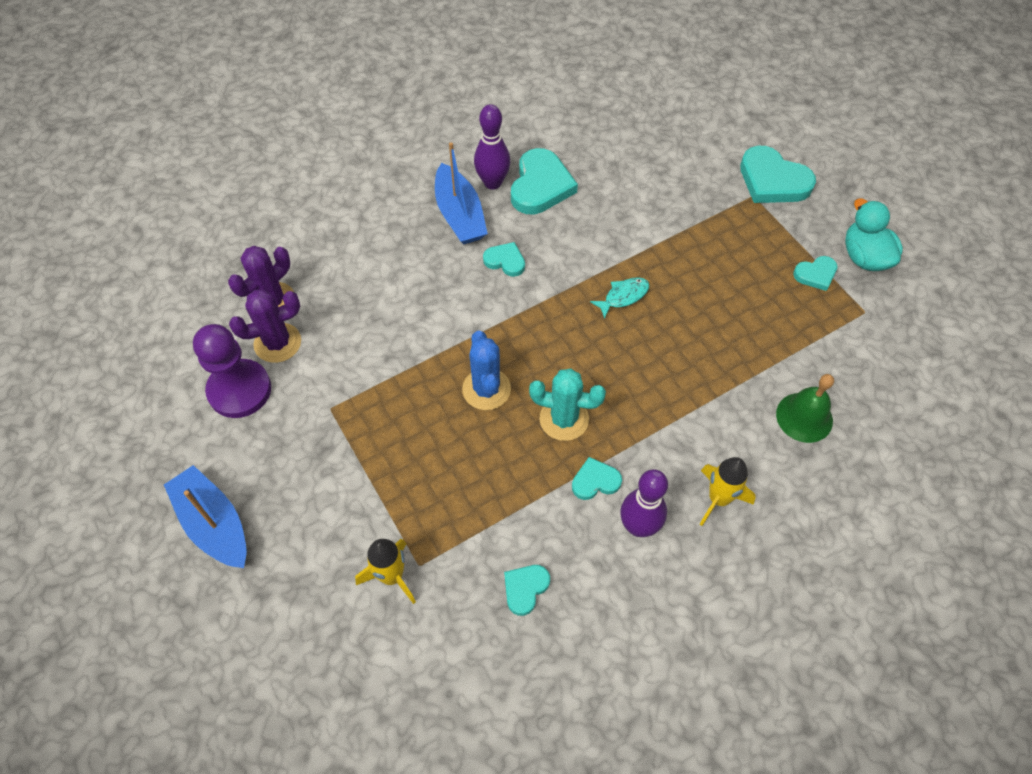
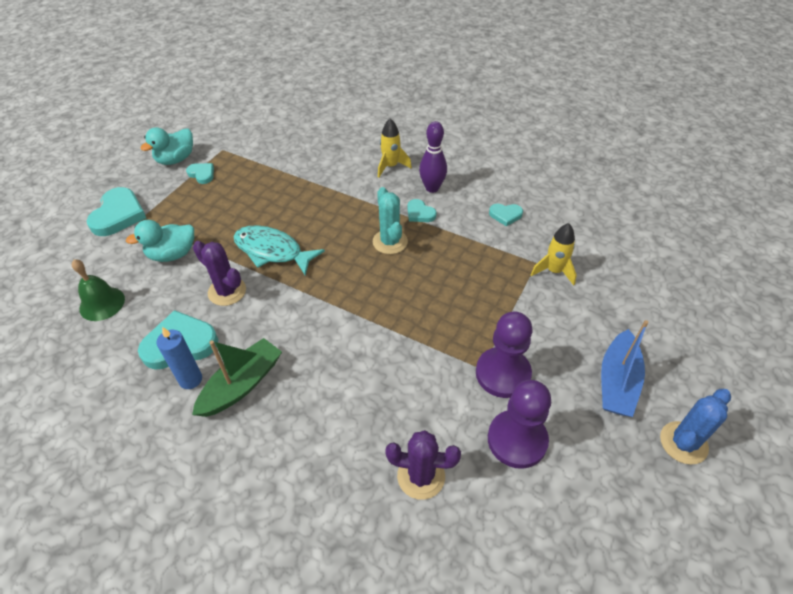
camera: 120 degrees left, 10 degrees down
purple cactus [229,290,301,363] -> purple cactus moved to [193,241,246,306]
blue boat [435,142,488,244] -> green boat [192,338,282,417]
blue cactus [462,331,511,410] -> blue cactus moved to [660,389,731,465]
purple bowling pin [474,104,510,190] -> blue candle [156,327,202,389]
turquoise heart [483,242,525,277] -> none
turquoise fish [590,277,649,319] -> turquoise fish [234,225,325,276], size x1.91
green bell [776,374,834,443] -> green bell moved to [72,259,125,321]
none -> turquoise duck [126,220,194,262]
none -> purple pawn [476,312,533,398]

